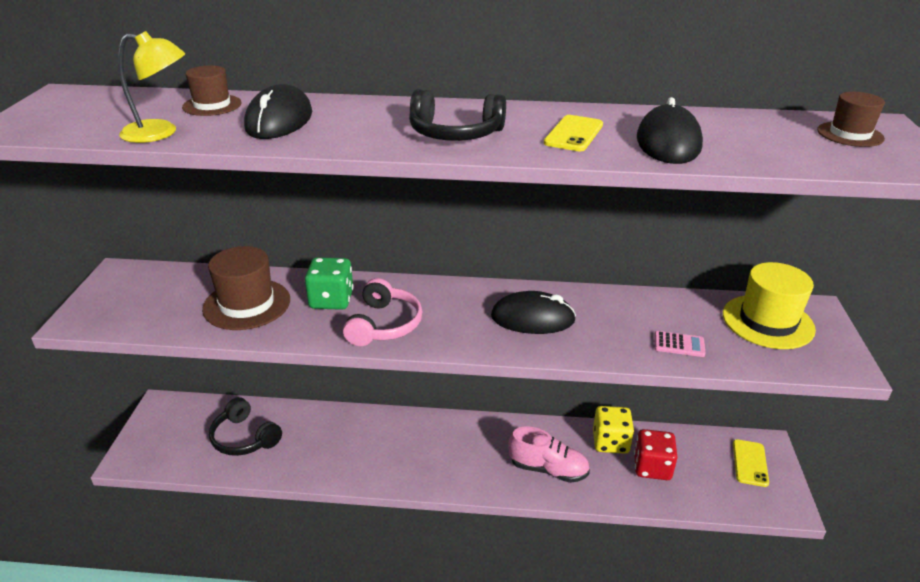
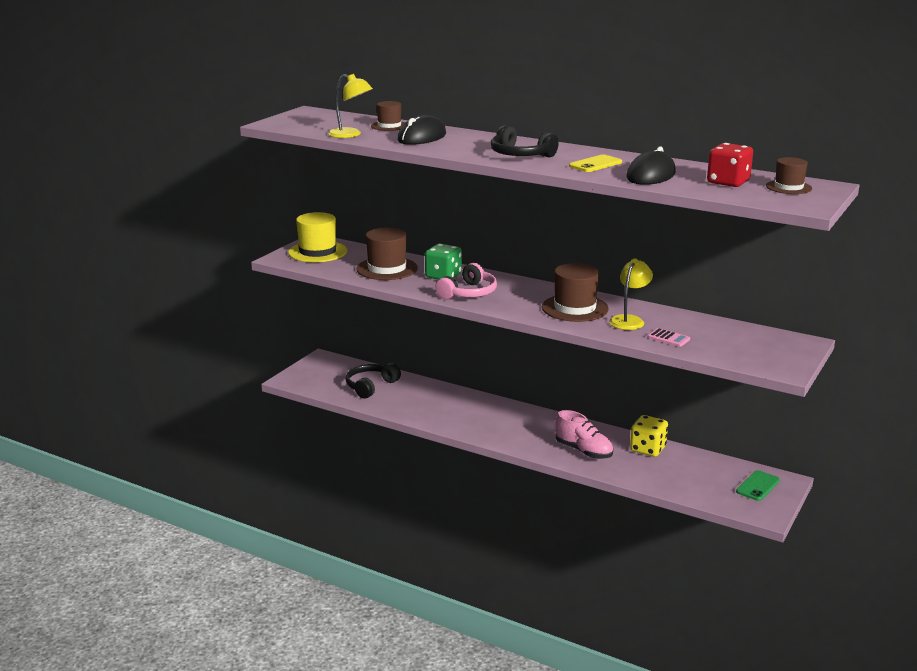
camera: 25 degrees right, 10 degrees down
black headphones [209,397,282,456] -> black headphones turned 60 degrees clockwise [346,363,401,399]
black mouse [491,291,576,334] -> brown hat [542,263,609,322]
red dice [634,429,678,480] -> red dice moved to [707,143,753,187]
yellow hat [723,262,816,349] -> yellow hat moved to [288,212,347,262]
yellow phone [733,440,769,487] -> green phone [736,470,780,501]
none -> yellow lamp [609,259,653,330]

